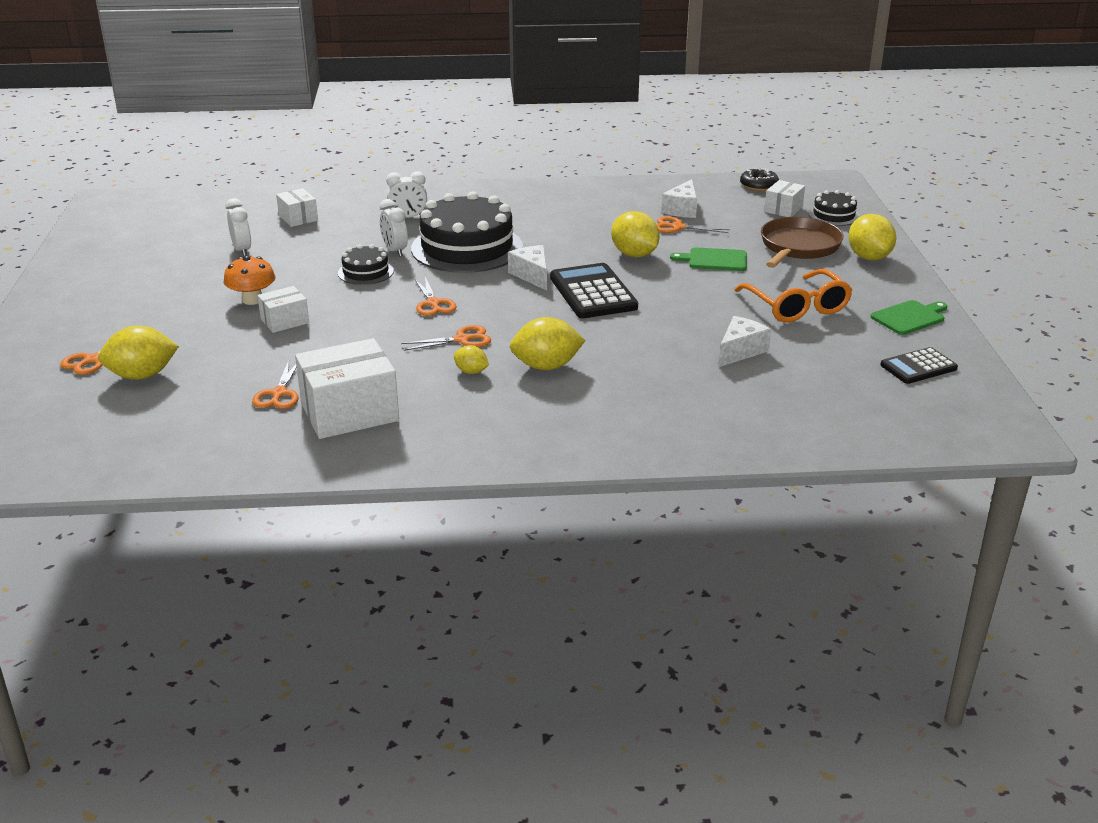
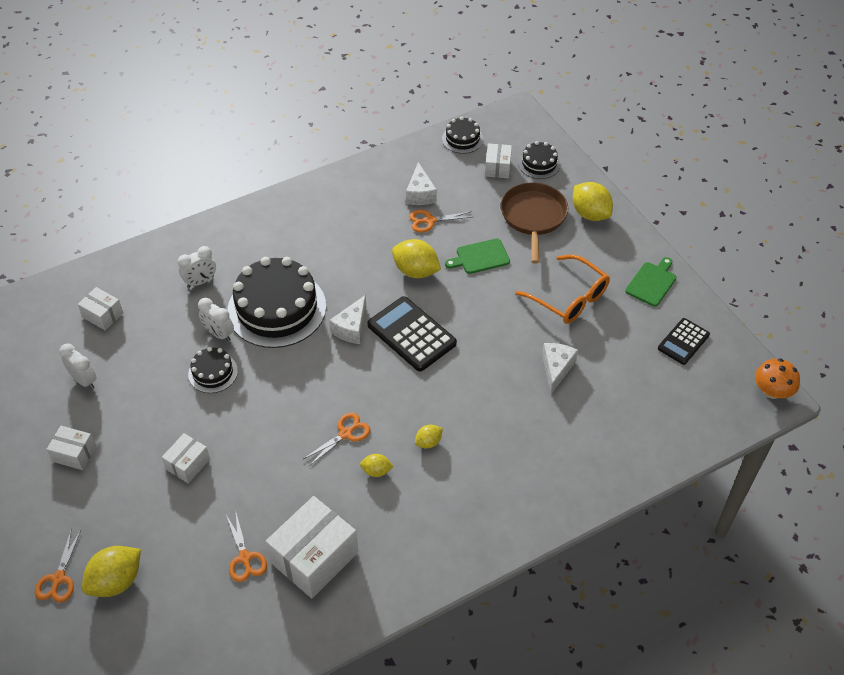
camera: 25 degrees left, 20 degrees up
orange mushroom [224,256,275,305] -> orange mushroom moved to [755,358,800,399]
orange scissors [415,277,457,316] -> none
white cheese [508,245,547,291] -> white cheese turned 105 degrees counterclockwise [329,295,366,344]
yellow lemon [510,317,586,370] -> yellow lemon [415,425,443,449], size x0.54
black donut [740,168,779,191] -> black cake [442,117,483,154]
none -> white box [46,426,96,470]

